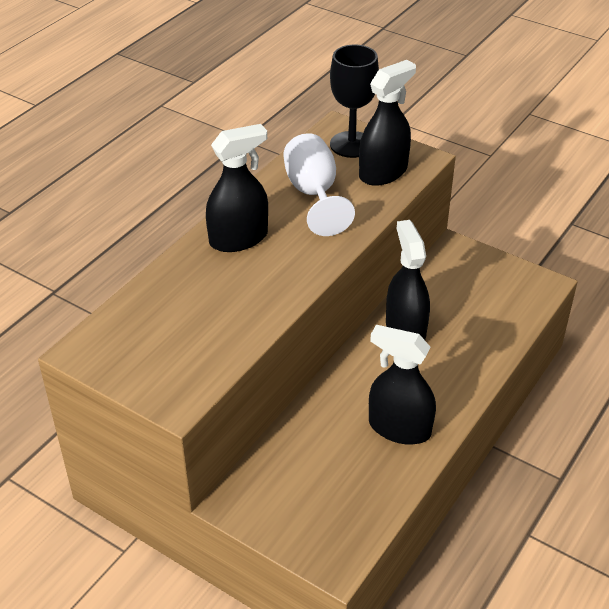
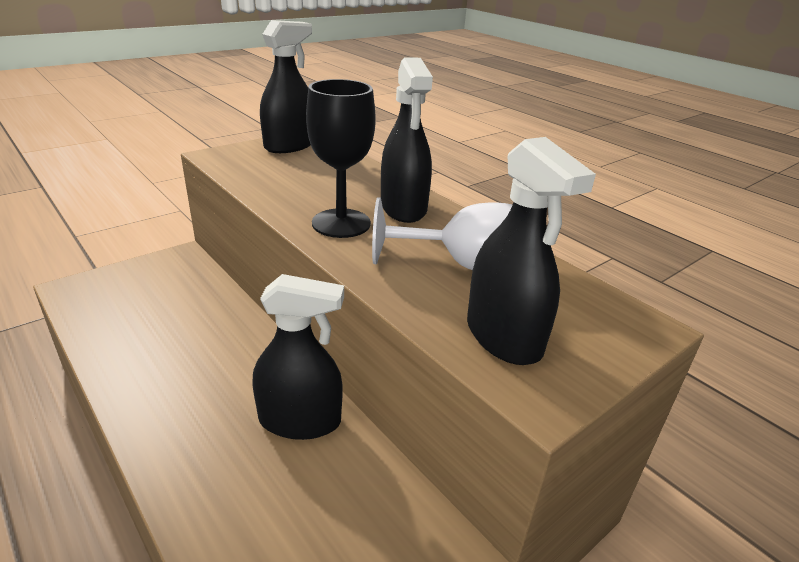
camera: 105 degrees right, 10 degrees down
black goblet [330,45,379,158] -> black goblet moved to [306,79,376,238]
black spray bottle [369,325,436,445] -> black spray bottle moved to [260,20,312,153]

